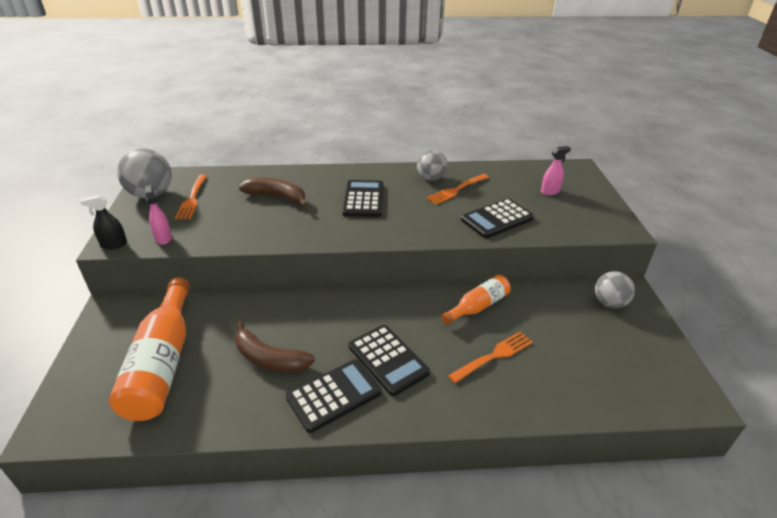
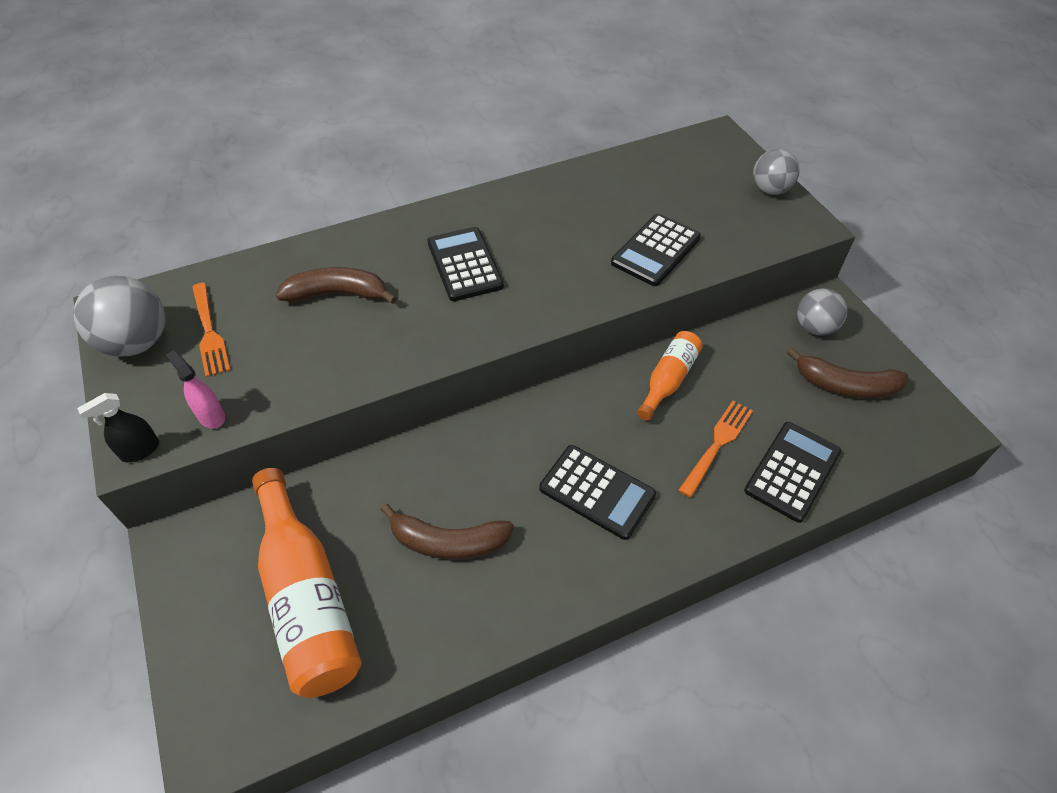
camera: 20 degrees left, 15 degrees up
black calculator [286,359,381,433] -> black calculator moved to [744,422,841,523]
grey ball [417,150,448,181] -> grey ball moved to [753,149,800,195]
orange fork [427,174,489,205] -> none
pink spray bottle [541,146,571,195] -> none
none -> brown banana [787,348,908,398]

